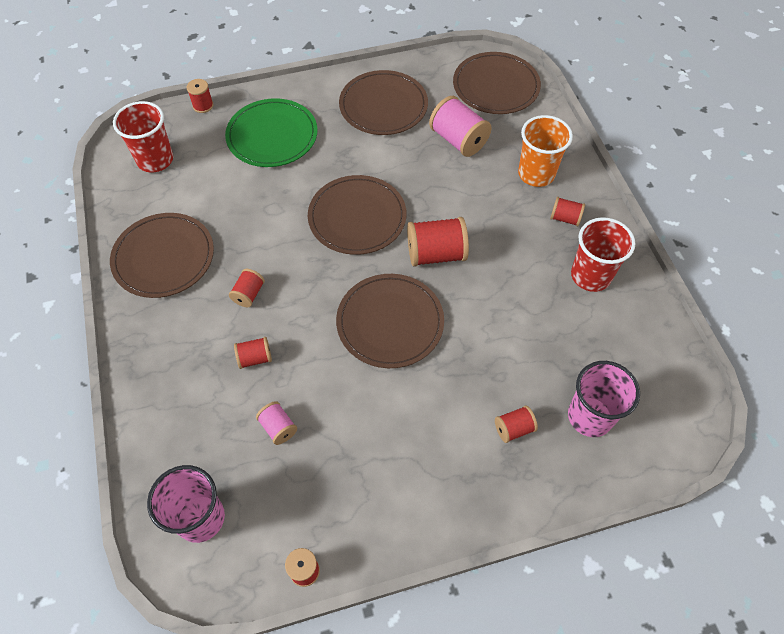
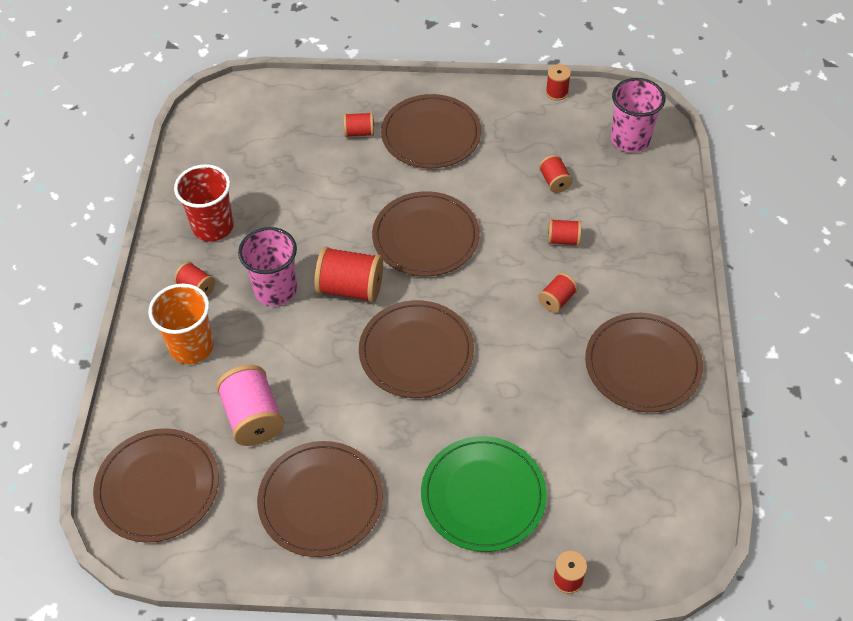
camera: 160 degrees left, 5 degrees down
red cup [113,101,173,172] -> none
pink spool [256,401,297,445] -> red spool [539,155,573,193]
pink cup [568,361,640,437] -> pink cup moved to [238,227,297,306]
none -> brown plate [381,94,481,168]

